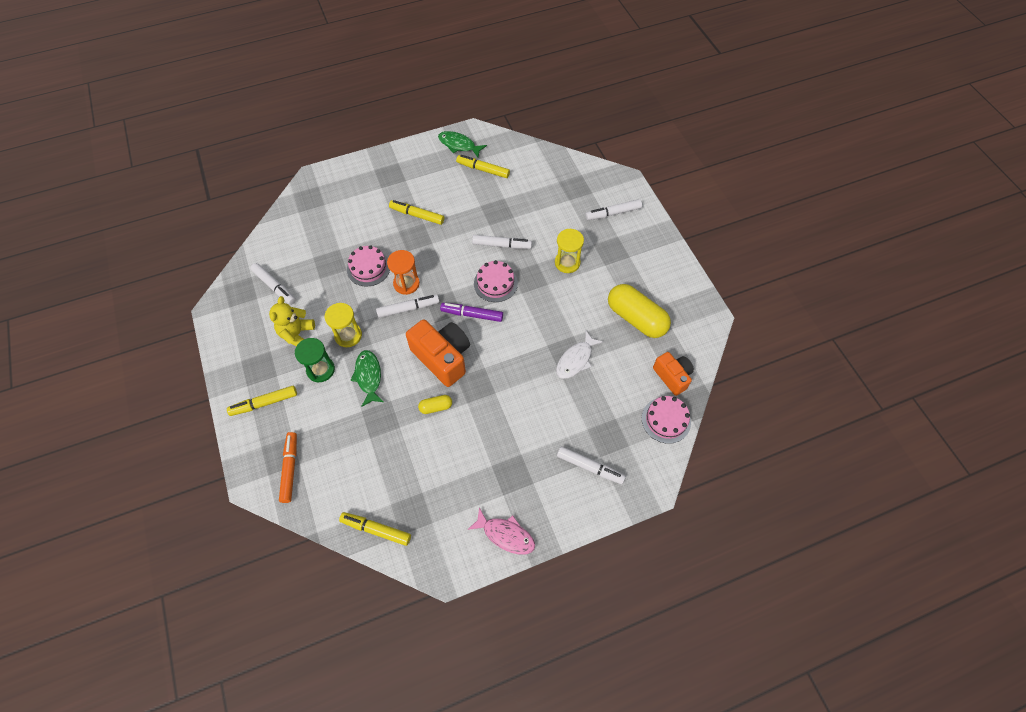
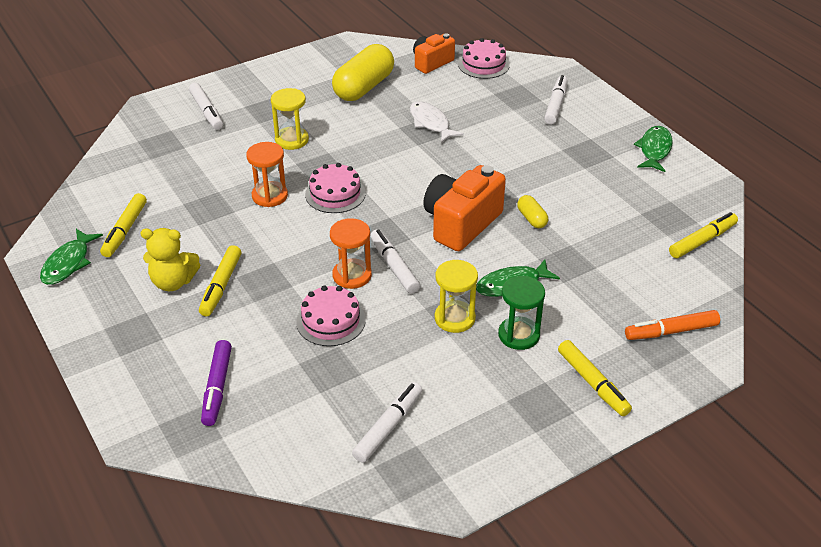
camera: 100 degrees left, 20 degrees down
yellow teddy bear [269,296,315,346] -> yellow teddy bear moved to [141,228,200,291]
yellow marker [339,512,411,546] -> yellow marker turned 135 degrees counterclockwise [669,212,738,258]
purple marker [440,303,503,322] -> purple marker moved to [201,340,232,426]
pink fish [468,507,535,554] -> green fish [634,126,673,172]
white marker [472,235,532,249] -> orange hourglass [246,142,288,207]
white fish [556,331,603,379] -> white fish turned 150 degrees counterclockwise [410,101,464,143]

